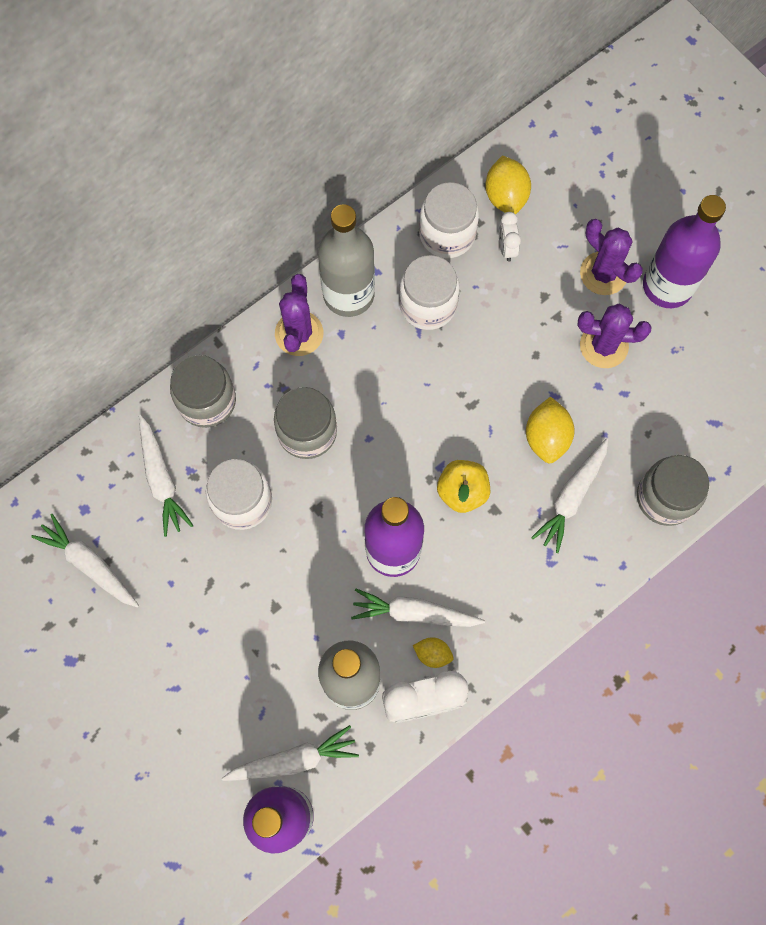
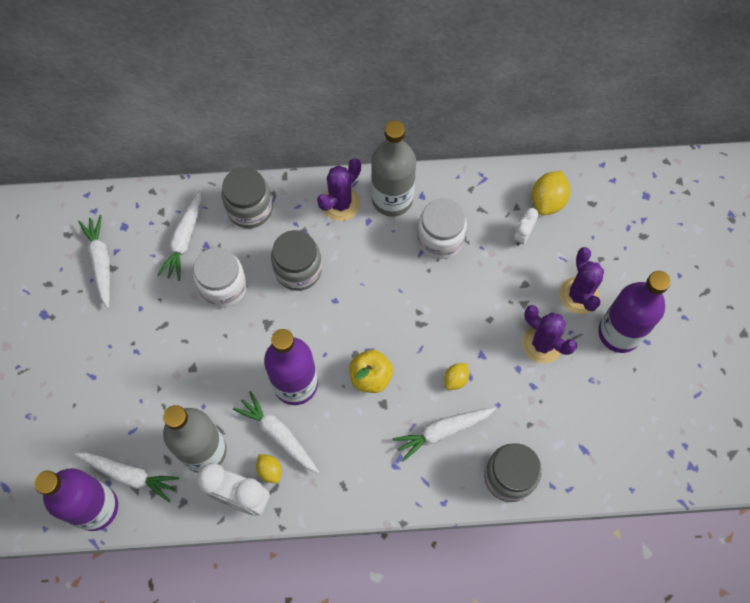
camera: 35 degrees right, 5 degrees down
white jar [419,182,479,258] -> none
yellow lemon [526,396,575,463] -> yellow lemon [444,363,469,390], size x0.59

